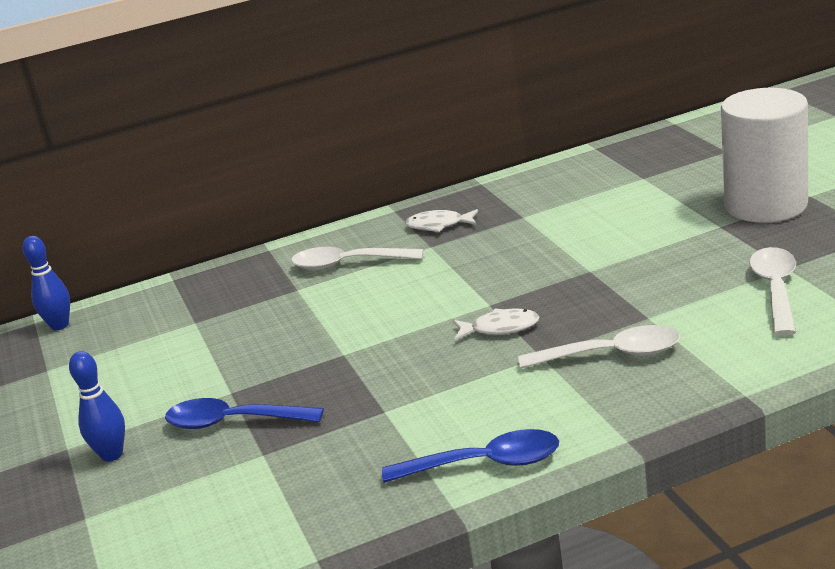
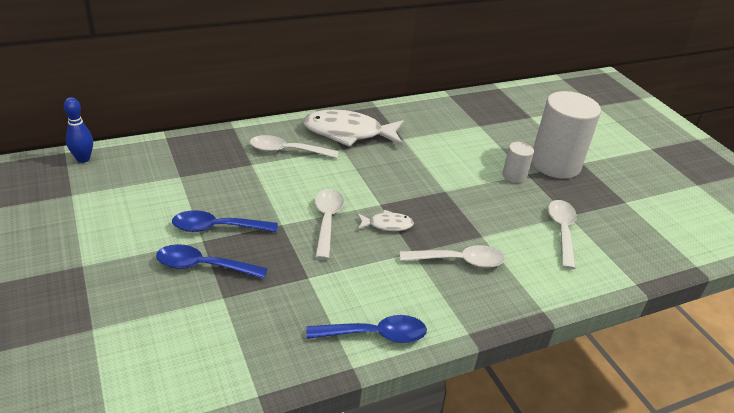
camera: 10 degrees left, 10 degrees up
blue bowling pin [69,351,125,462] -> none
white fish [405,209,478,232] -> white fish [303,110,404,147], size x2.10
none -> blue spoon [172,210,278,232]
none -> white spoon [315,189,344,260]
none -> white cylinder [502,142,534,183]

